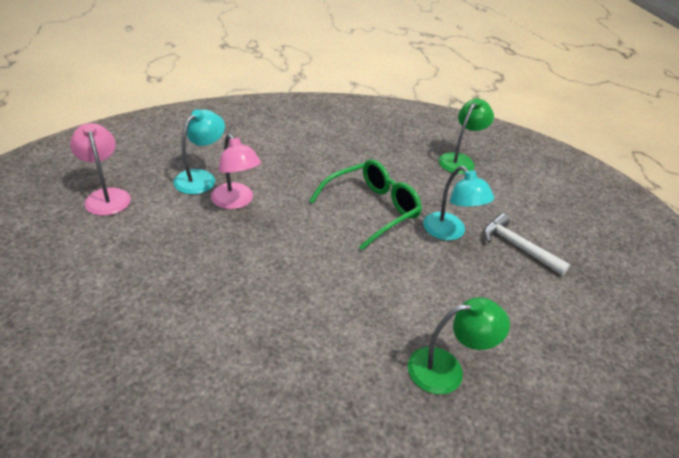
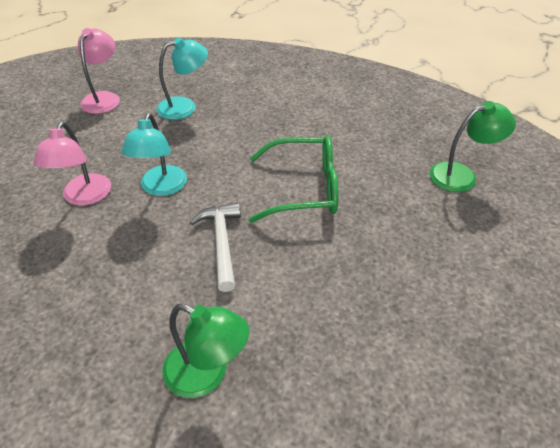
camera: 40 degrees right, 5 degrees up
pink lamp [211,134,261,209] -> pink lamp moved to [33,122,111,206]
turquoise lamp [423,166,494,240] -> turquoise lamp moved to [121,113,187,196]
white hammer [483,213,571,276] -> white hammer moved to [190,203,241,292]

